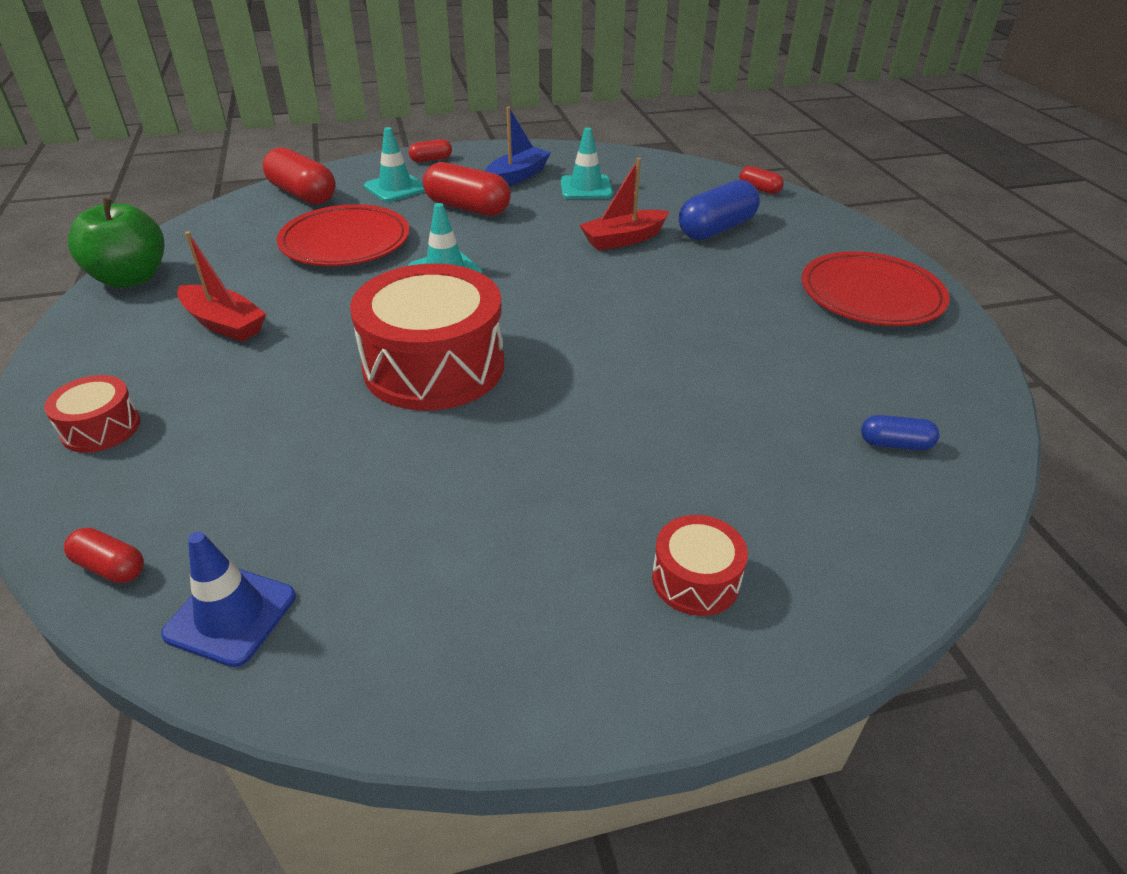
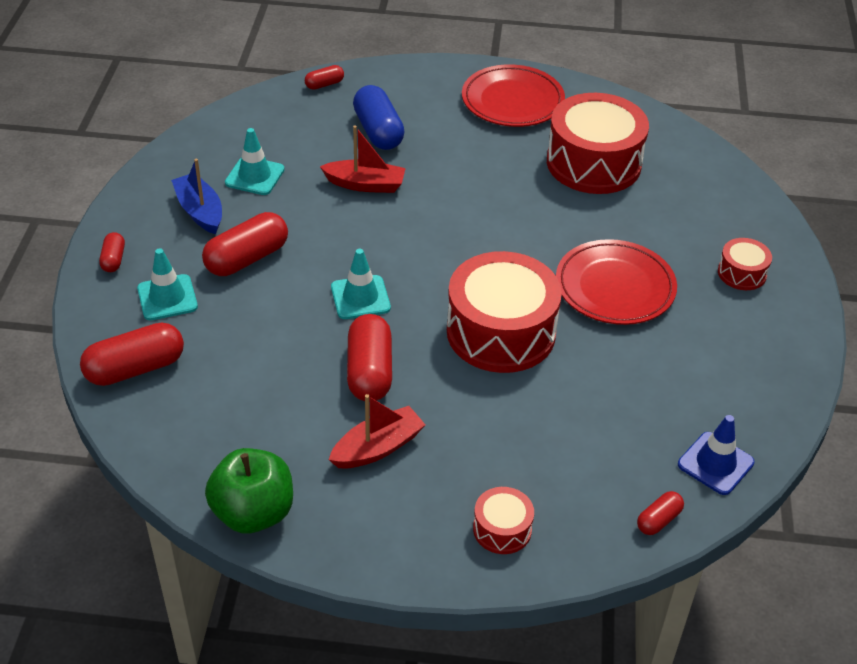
camera: 70 degrees left, 5 degrees up
red plate [277,204,409,266] -> red plate moved to [556,239,677,325]
red boat [579,158,670,250] -> red boat turned 75 degrees counterclockwise [320,125,406,193]
blue capsule [861,415,940,450] -> none
none -> red capsule [347,314,392,402]
none -> red drum [547,93,649,194]

